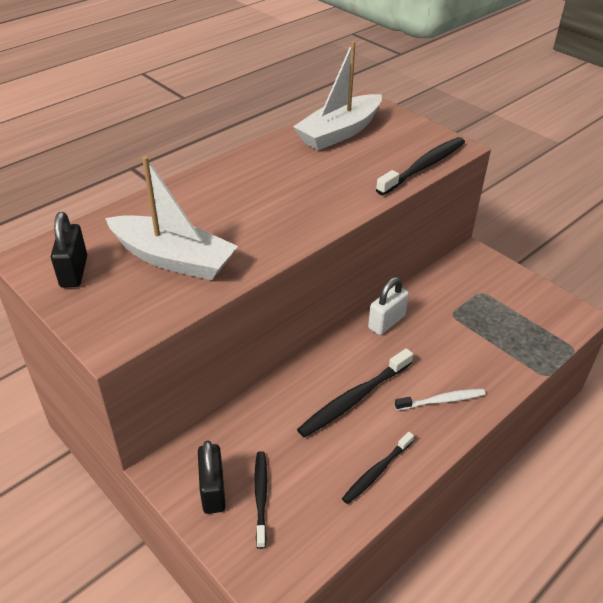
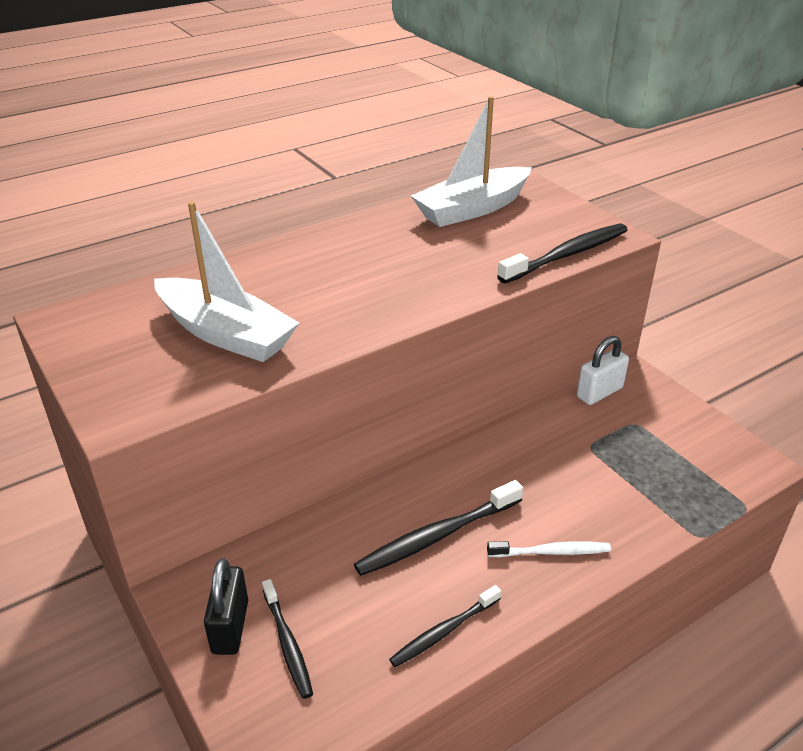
camera: 10 degrees right, 5 degrees down
black padlock [51,212,87,288] -> none
black toothbrush [254,451,268,549] -> black toothbrush turned 150 degrees clockwise [262,579,313,699]
white padlock [368,277,409,335] -> white padlock moved to [577,336,629,405]

